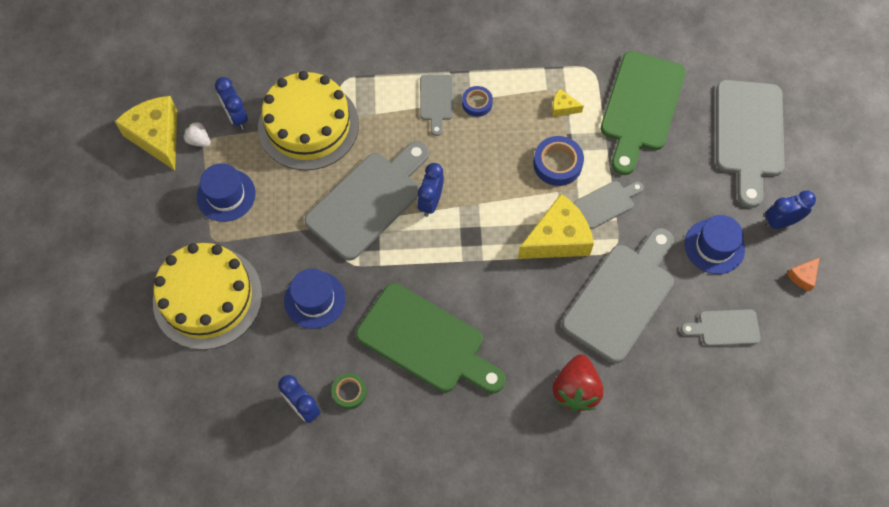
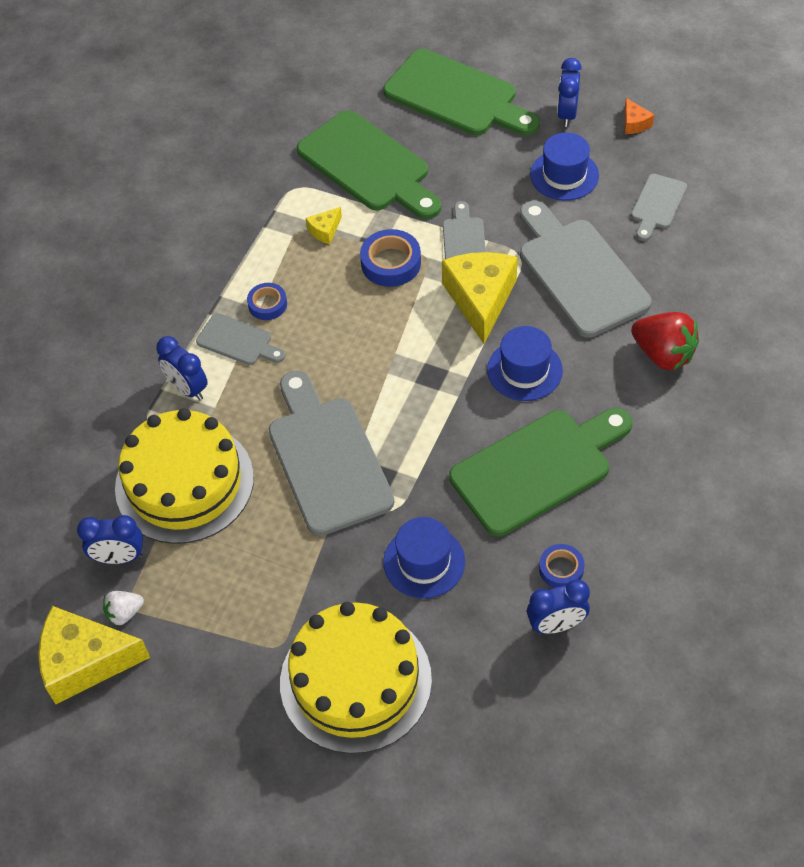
camera: 60 degrees left, 10 degrees down
blue hat [197,163,256,222] -> blue hat moved to [487,326,563,401]
green tape [331,373,367,409] -> blue tape [539,544,584,588]
blue clock [417,163,444,217] -> blue clock moved to [156,336,208,400]
grey cutting board [716,80,785,208] -> green cutting board [383,49,540,135]

